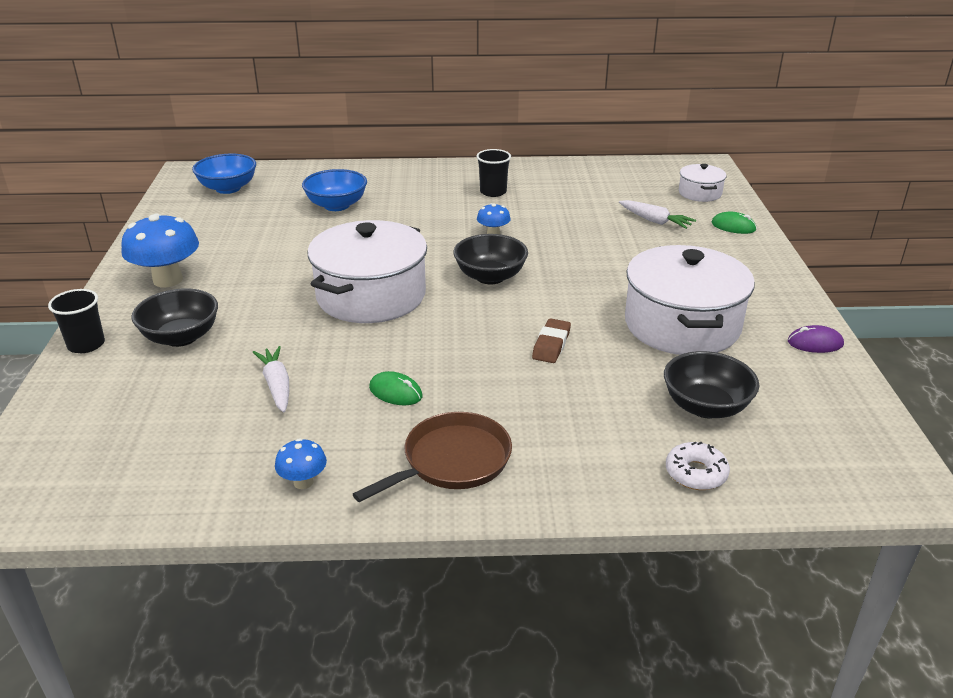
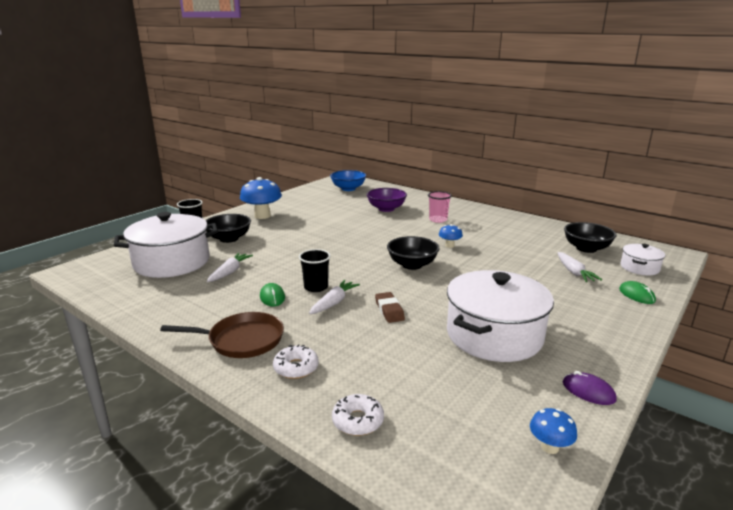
camera: 40 degrees right, 10 degrees down
blue mushroom [275,438,327,489] -> blue mushroom moved to [530,408,577,454]
blue bowl [302,169,367,211] -> purple bowl [367,188,407,212]
white pot [308,220,427,323] -> white pot moved to [114,212,218,278]
black cup [476,149,511,197] -> black cup moved to [299,249,331,292]
brown eraser [532,318,571,363] -> brown eraser turned 75 degrees counterclockwise [375,292,405,323]
black bowl [664,351,759,418] -> black bowl moved to [564,222,617,253]
none -> white donut [273,344,319,379]
none -> white carrot [309,280,360,314]
none -> pink cup [428,191,452,223]

